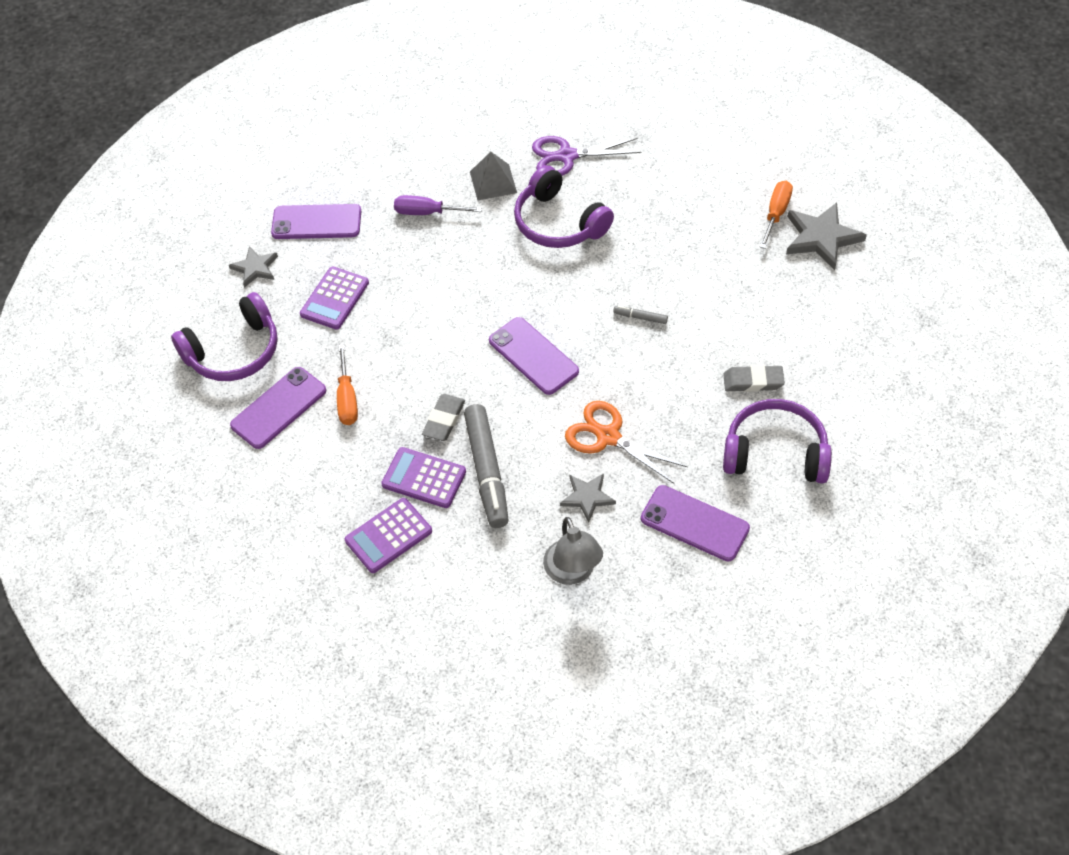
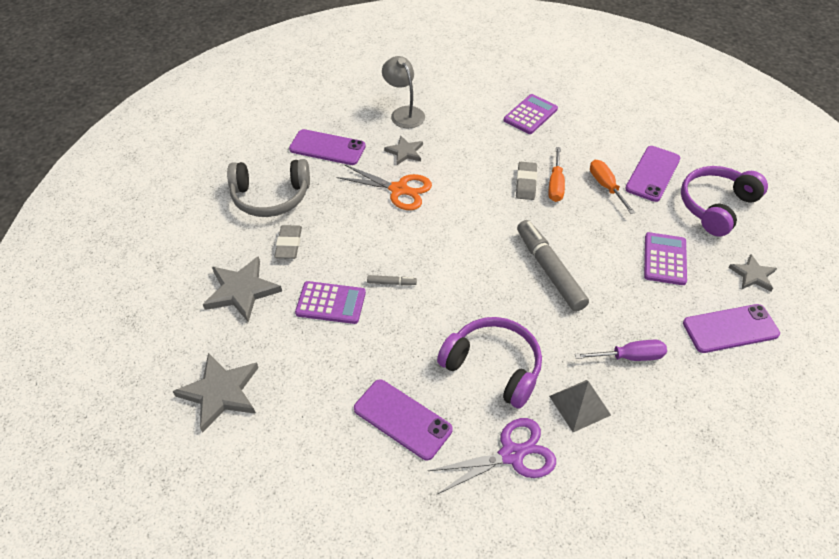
camera: 165 degrees right, 5 degrees down
purple calculator [381,447,466,508] -> purple calculator moved to [295,281,366,324]
grey marker [464,404,509,528] -> grey marker moved to [517,220,589,312]
purple phone [489,317,579,395] -> purple phone moved to [354,379,453,461]
grey eraser [723,365,785,392] -> grey eraser turned 75 degrees counterclockwise [274,225,302,259]
purple headphones [723,399,832,483] -> grey headphones [227,159,310,217]
orange screwdriver [760,181,793,249] -> orange screwdriver moved to [549,147,565,202]
none -> grey star [203,256,282,322]

